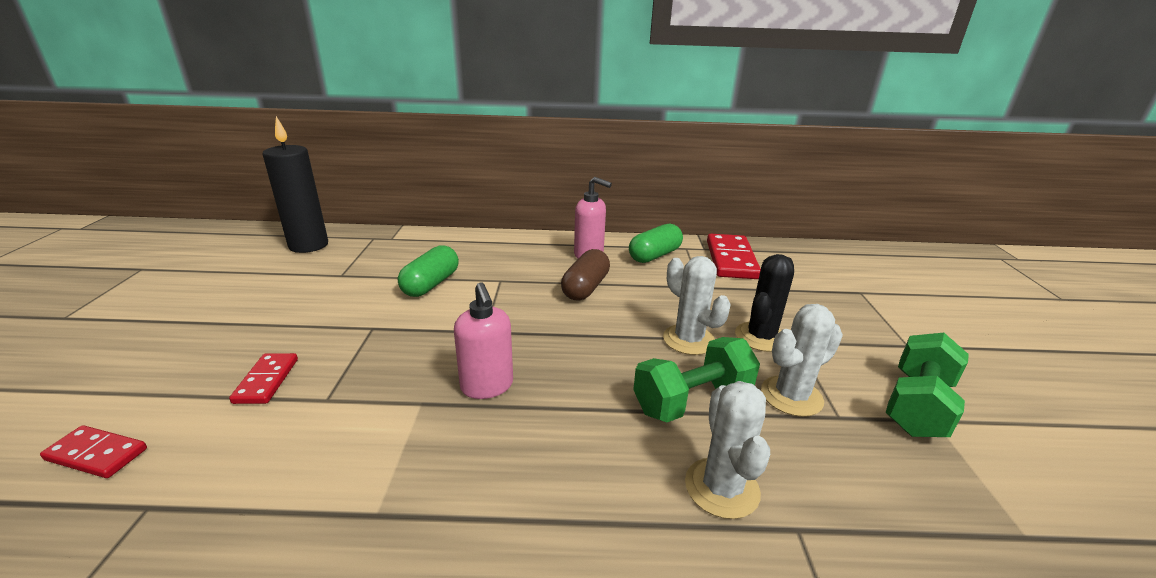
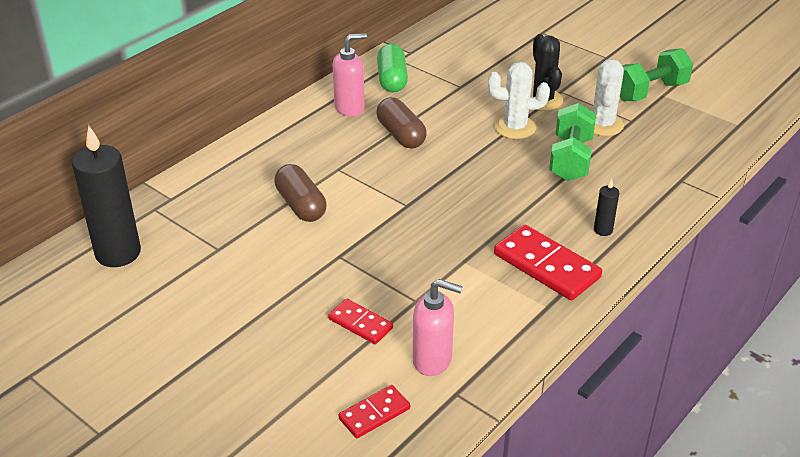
camera: 50 degrees left, 10 degrees up
green capsule [398,245,459,297] -> brown capsule [274,164,327,222]
pink soap dispenser [454,282,513,399] -> pink soap dispenser moved to [413,279,463,376]
white cactus [685,381,770,519] -> none
red domino [707,234,761,279] -> red domino moved to [494,225,602,300]
green dumbbell [885,333,969,437] -> green dumbbell turned 75 degrees clockwise [620,48,693,101]
none -> black candle [594,179,619,236]

